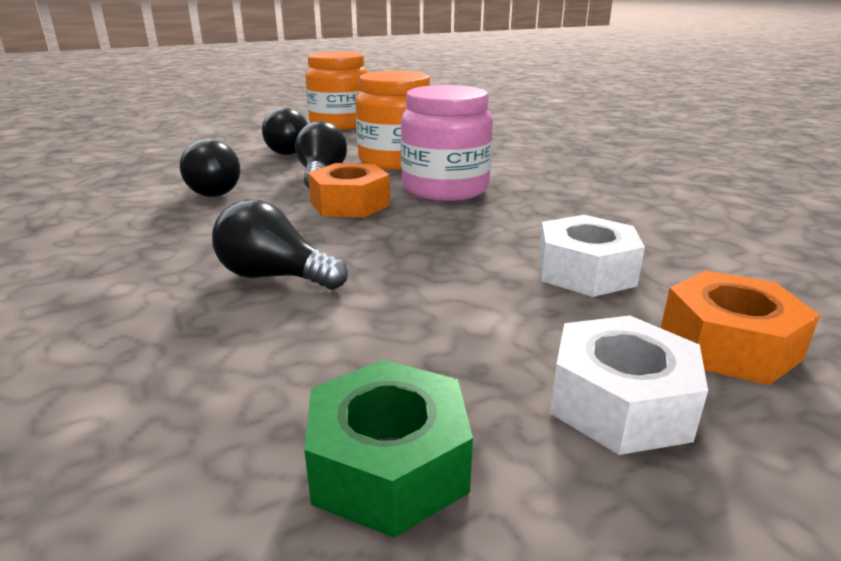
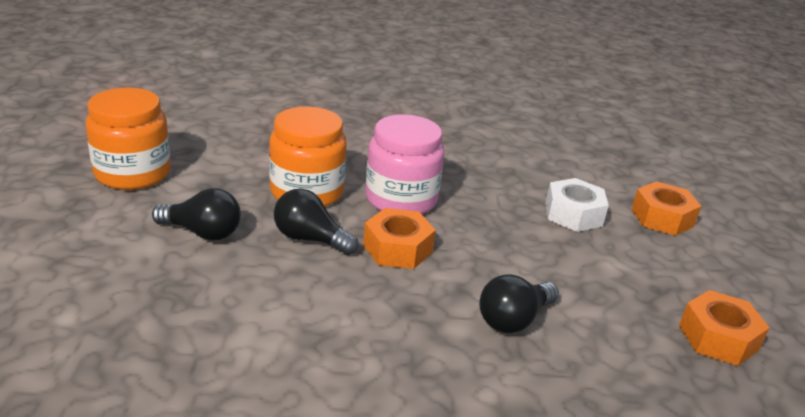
camera: 65 degrees left, 5 degrees up
black light bulb [180,139,240,197] -> none
green nut [304,359,473,538] -> orange nut [679,290,770,366]
white nut [550,315,708,455] -> none

